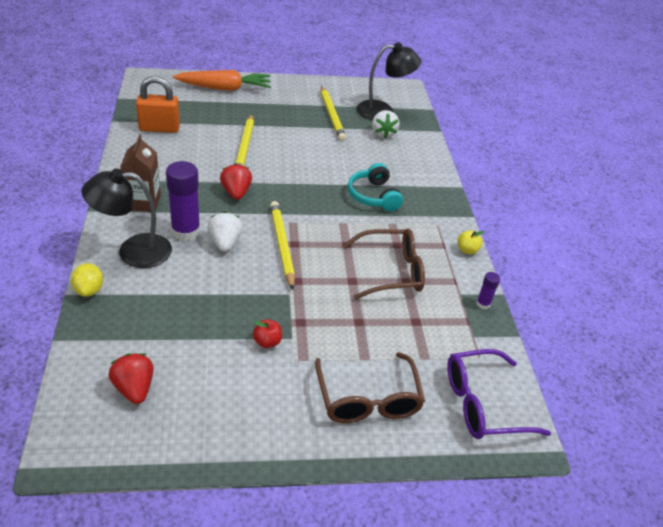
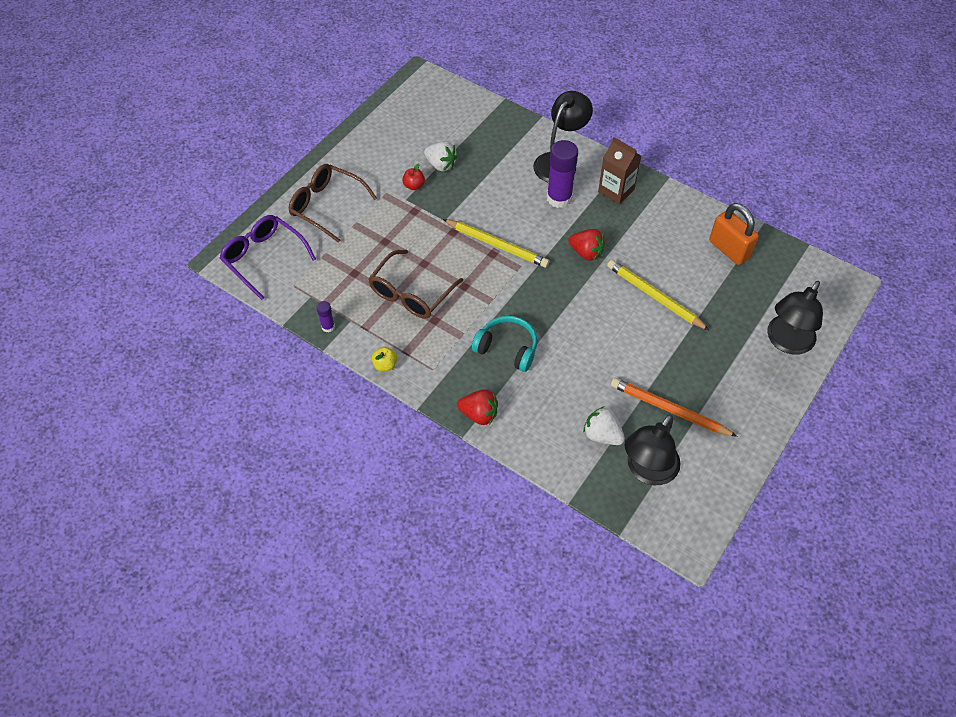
camera: 135 degrees right, 15 degrees up
yellow lemon [71,263,103,297] -> none
red strawberry [109,353,154,404] -> red strawberry moved to [457,389,498,425]
orange padlock [136,76,180,133] -> orange padlock turned 75 degrees counterclockwise [709,203,759,265]
orange carrot [173,70,271,91] -> black lamp [767,281,823,355]
white strawberry [208,212,243,252] -> white strawberry moved to [424,141,458,172]
yellow pencil [321,86,346,141] -> orange pencil [611,378,738,437]
purple glasses [447,349,551,439] -> purple glasses turned 75 degrees counterclockwise [220,215,316,300]

